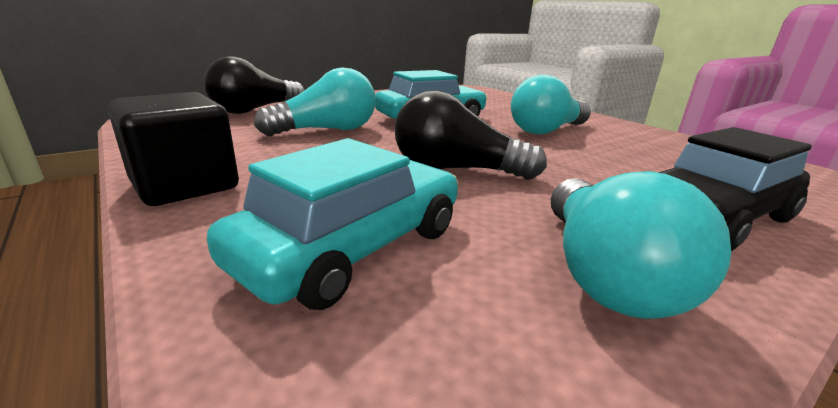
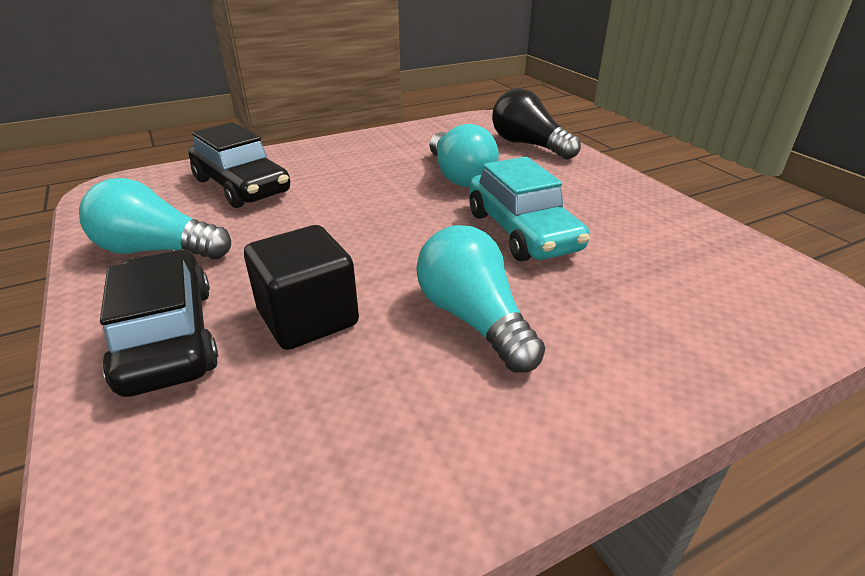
camera: 100 degrees right, 10 degrees up
black cube [108,92,239,206] -> black cube moved to [244,225,359,350]
turquoise car [207,138,458,310] -> black car [188,122,290,208]
black light bulb [395,91,547,180] -> none

